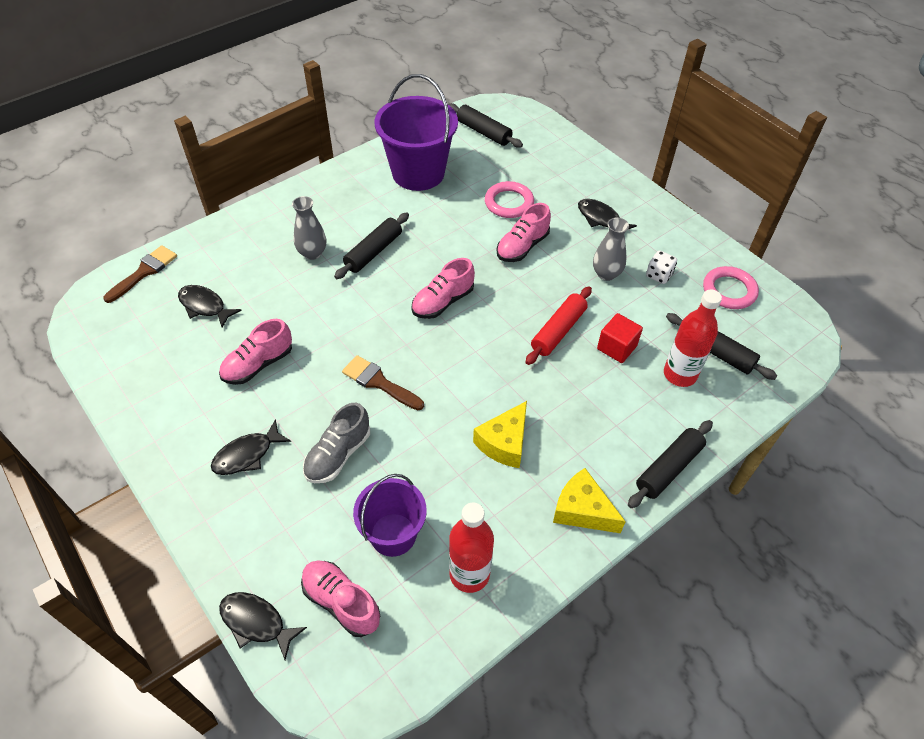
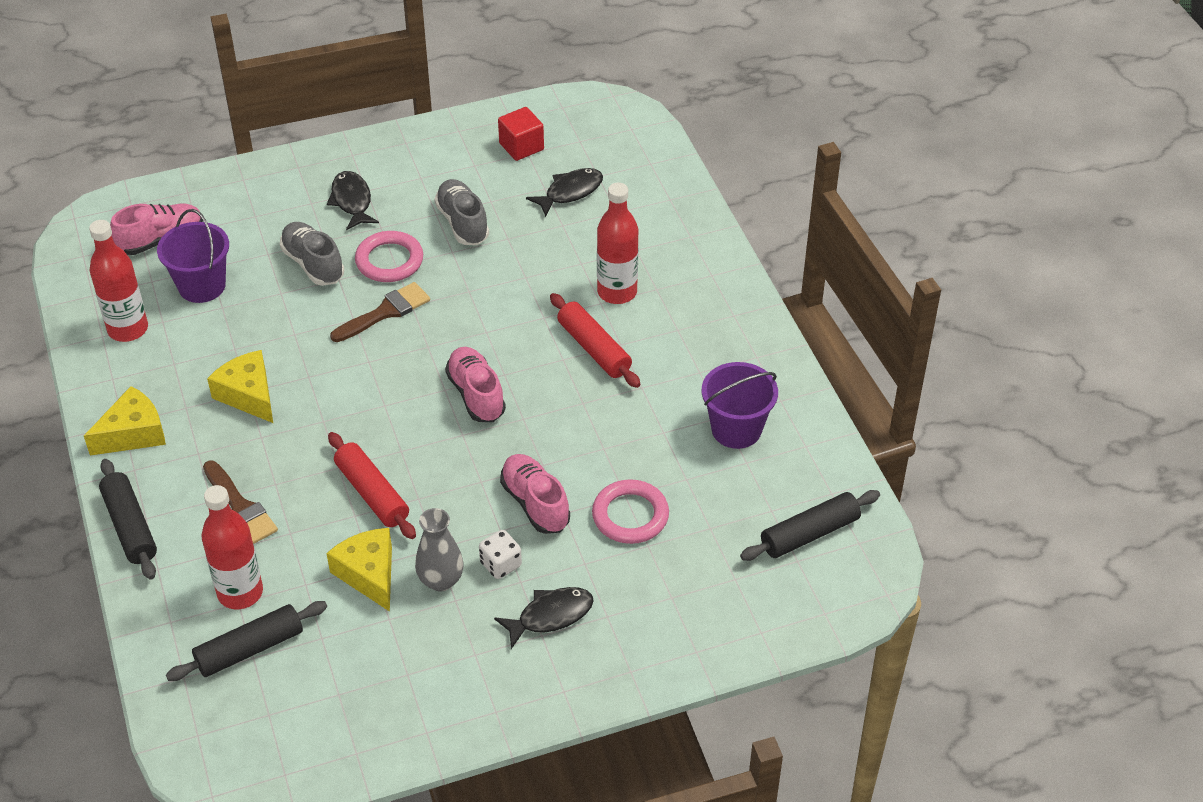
camera: 110 degrees right, 5 degrees down
brown brush [103,245,177,303] -> brown brush moved to [203,461,278,544]
pink shoe [219,319,292,385] -> grey shoe [434,179,489,245]
black fish [219,592,307,660] -> none
grey vase [292,196,326,260] -> red bottle [597,183,638,304]
black rolling pin [334,213,409,279] -> red rolling pin [550,293,640,388]
purple bucket [375,74,458,191] -> purple bucket [702,362,778,449], size x0.62
red cube [597,313,643,363] -> red cube moved to [498,107,544,161]
white dice [646,251,677,284] -> white dice moved to [479,530,522,579]
pink ring [703,266,759,309] -> pink ring moved to [355,231,423,282]
none -> yellow cheese [326,528,392,612]

